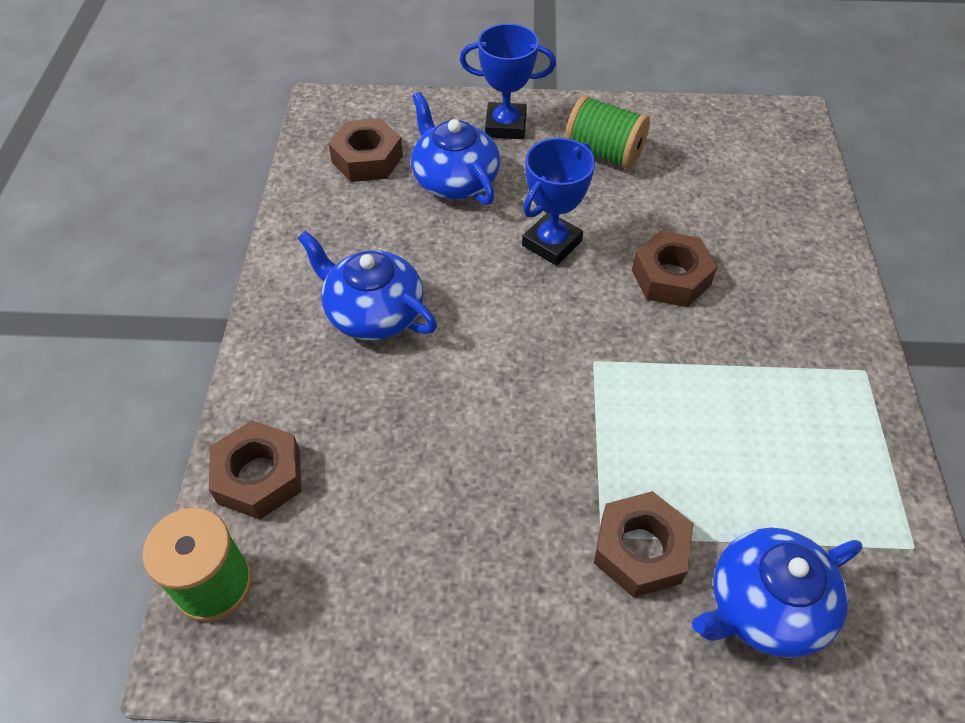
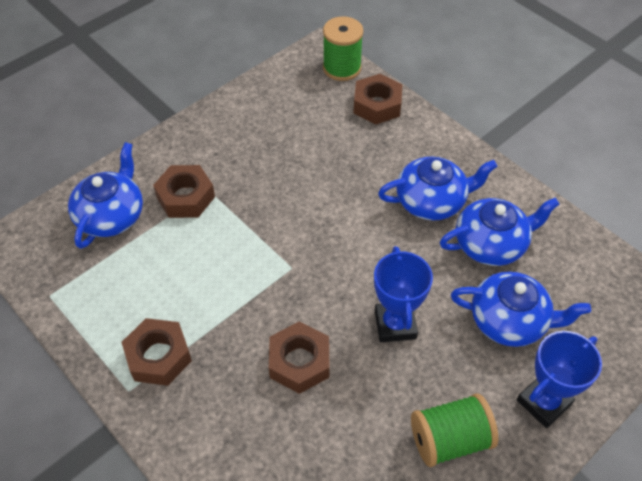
camera: 135 degrees right, 0 degrees up
brown nut [328,119,403,182] -> brown nut moved to [121,318,192,386]
none -> blue teapot [440,198,560,266]

